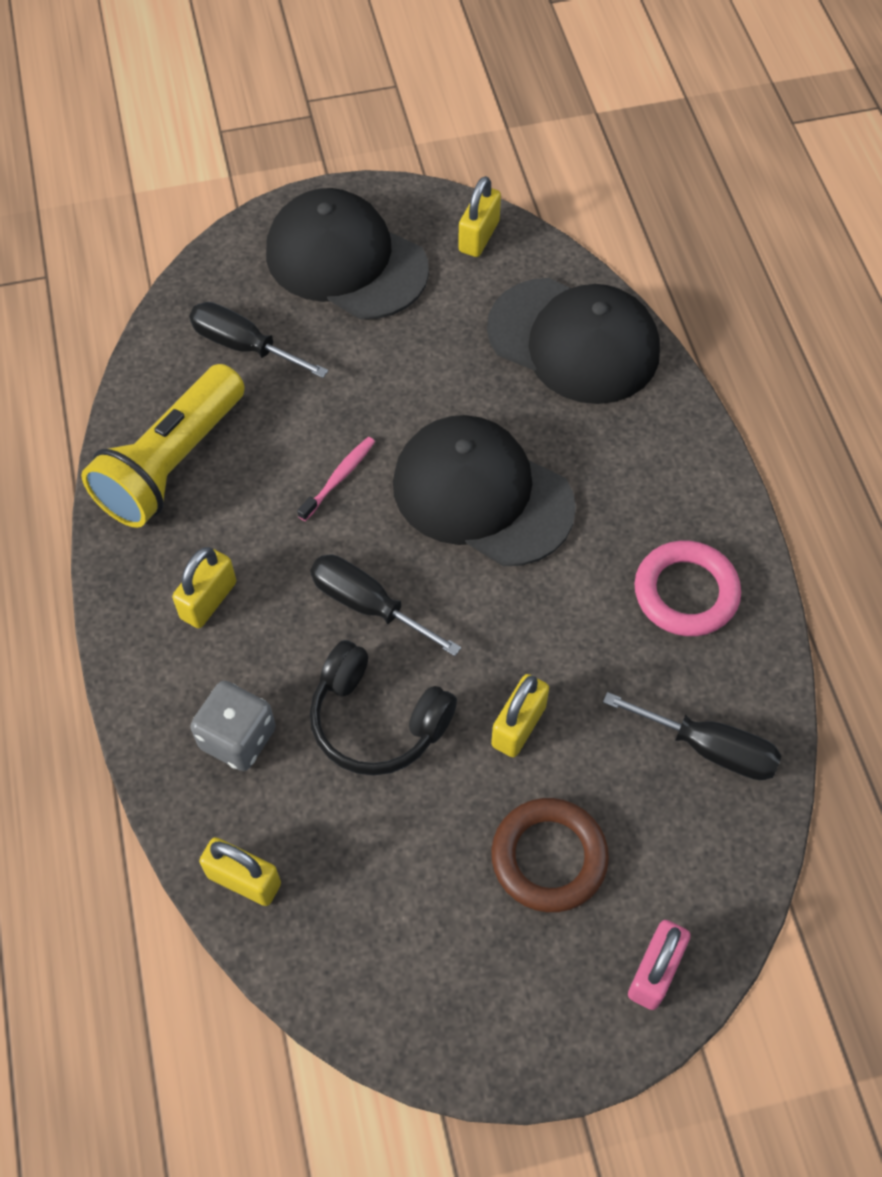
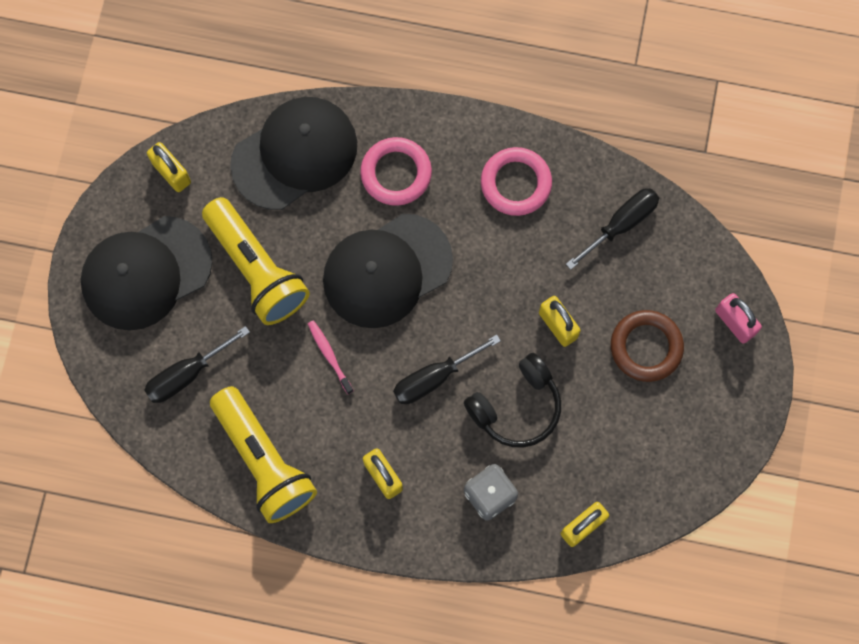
camera: 65 degrees left, 15 degrees up
none -> yellow flashlight [202,197,310,325]
none -> pink ring [360,137,432,206]

